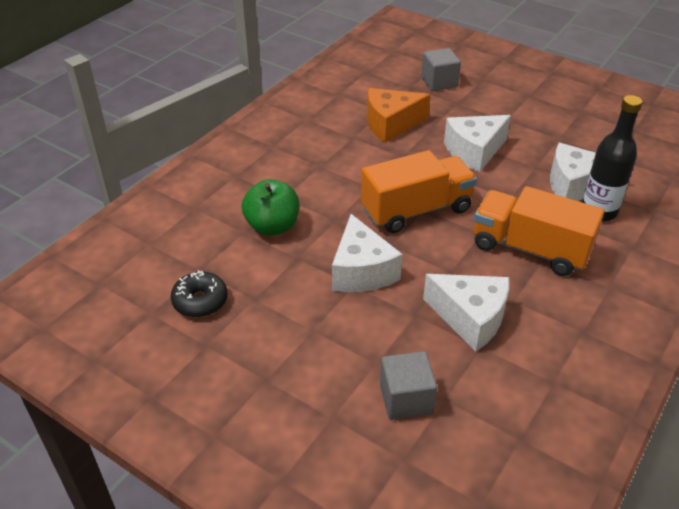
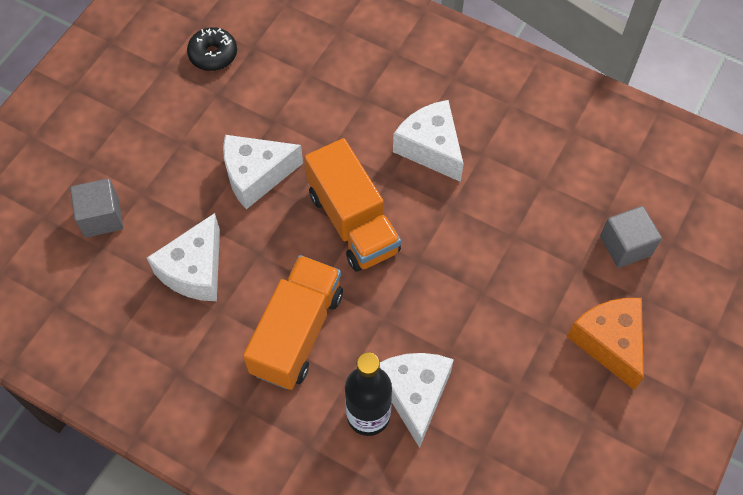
camera: 85 degrees right, 20 degrees up
green apple [242,179,299,236] -> none
orange cheese [367,88,431,143] -> orange cheese moved to [567,298,644,390]
white cheese [444,115,511,172] -> white cheese moved to [393,100,464,182]

